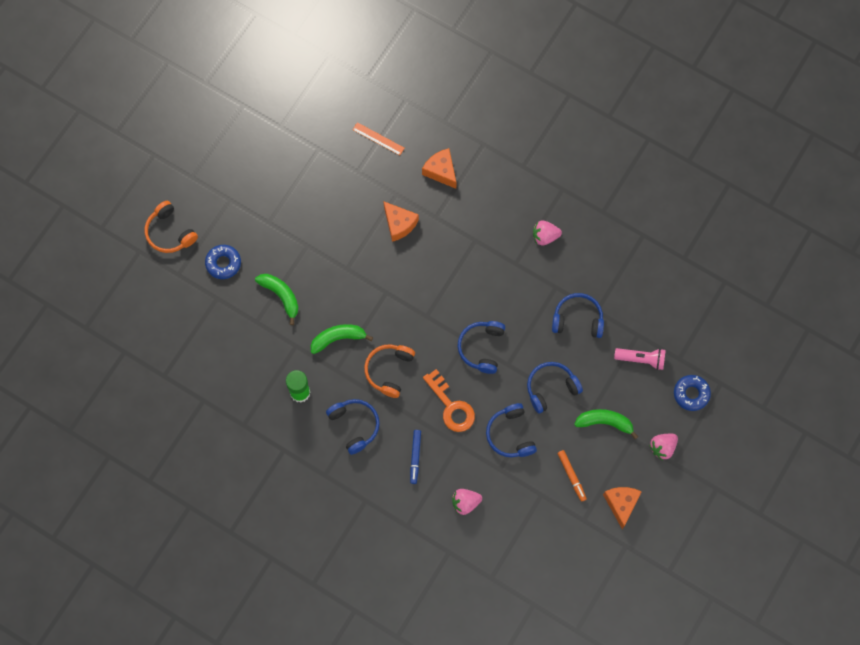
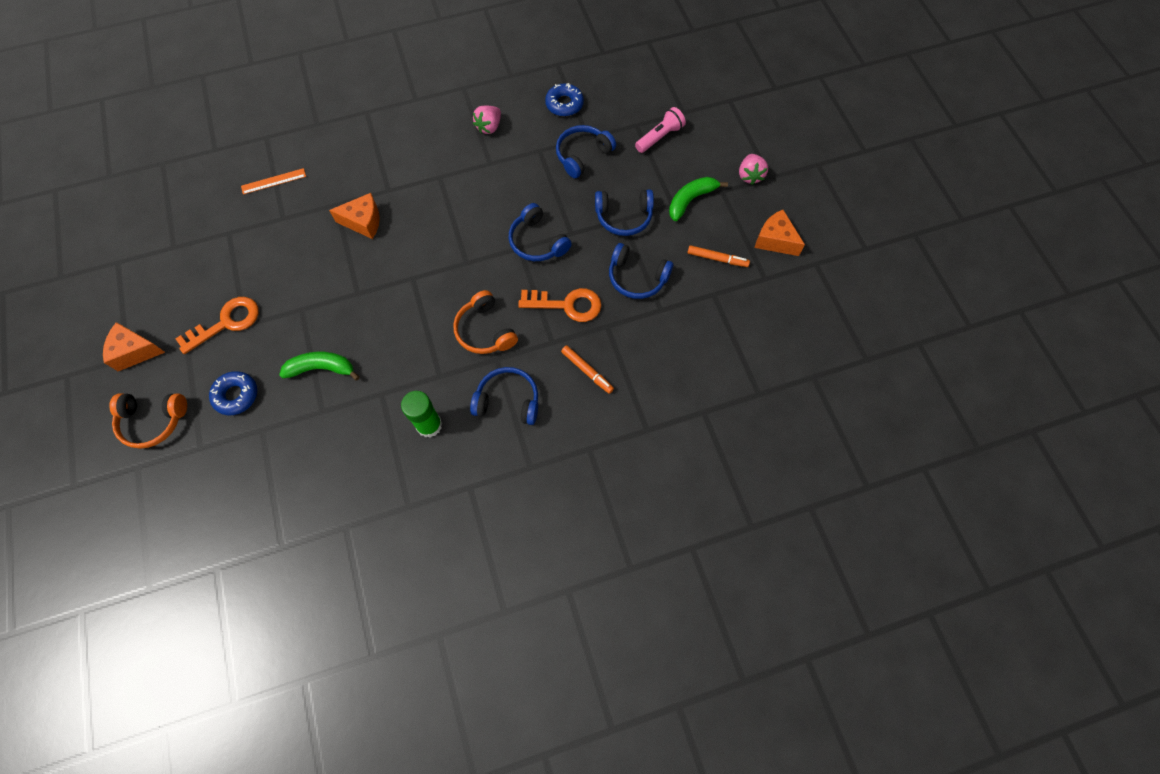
camera: 50 degrees left, 5 degrees down
green banana [311,324,373,354] -> none
blue marker [410,430,421,484] -> orange marker [561,346,614,394]
orange cheese [422,148,457,189] -> orange cheese moved to [103,322,165,371]
pink strawberry [452,489,482,515] -> none
blue headphones [527,362,583,414] -> blue headphones turned 105 degrees counterclockwise [595,190,654,236]
blue donut [674,375,711,411] -> blue donut moved to [545,83,584,116]
none -> orange key [175,297,259,354]

